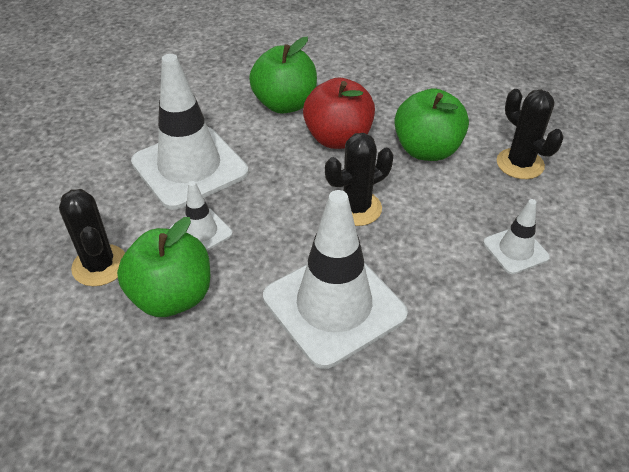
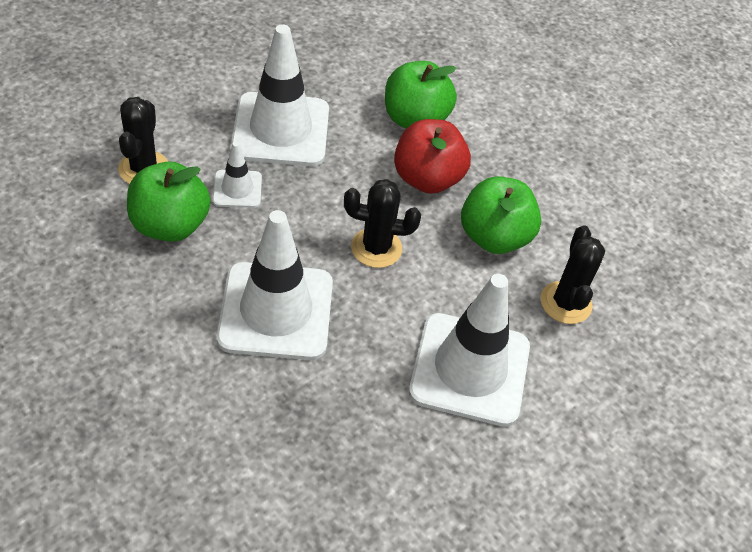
camera: 30 degrees right, 5 degrees up
white traffic cone [483,199,550,274] -> white traffic cone [409,274,530,427], size x2.07

